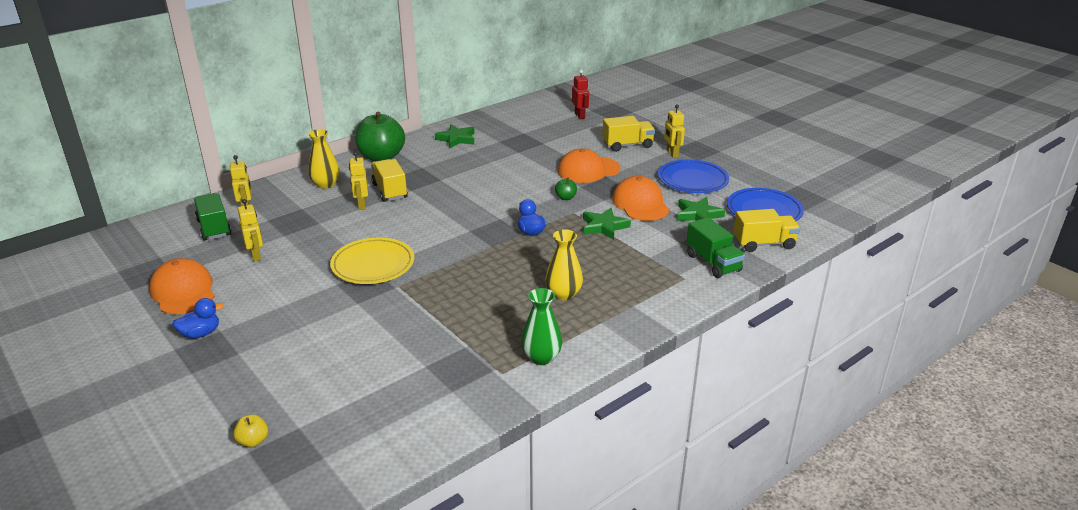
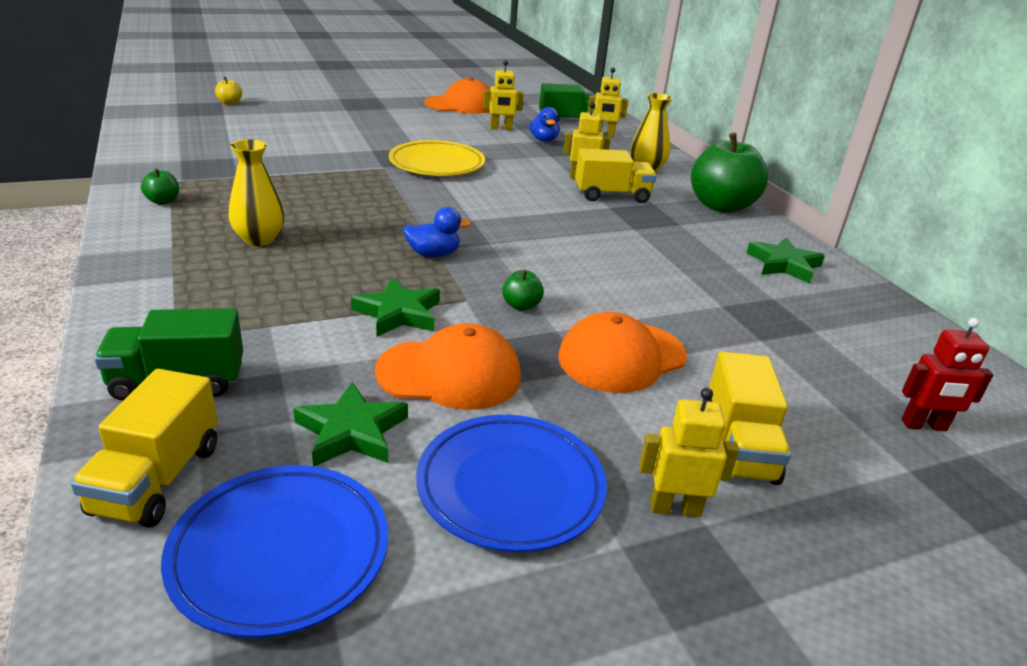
camera: 105 degrees right, 0 degrees up
blue duck [172,298,224,339] -> blue duck moved to [529,107,560,142]
green vase [521,288,562,365] -> green apple [141,168,179,205]
orange cap [558,148,620,183] -> orange cap turned 120 degrees counterclockwise [558,312,687,393]

